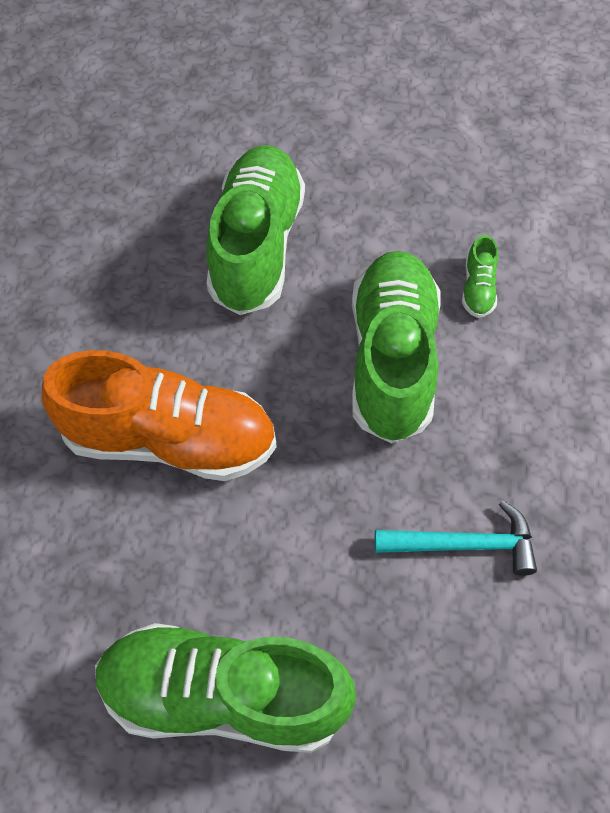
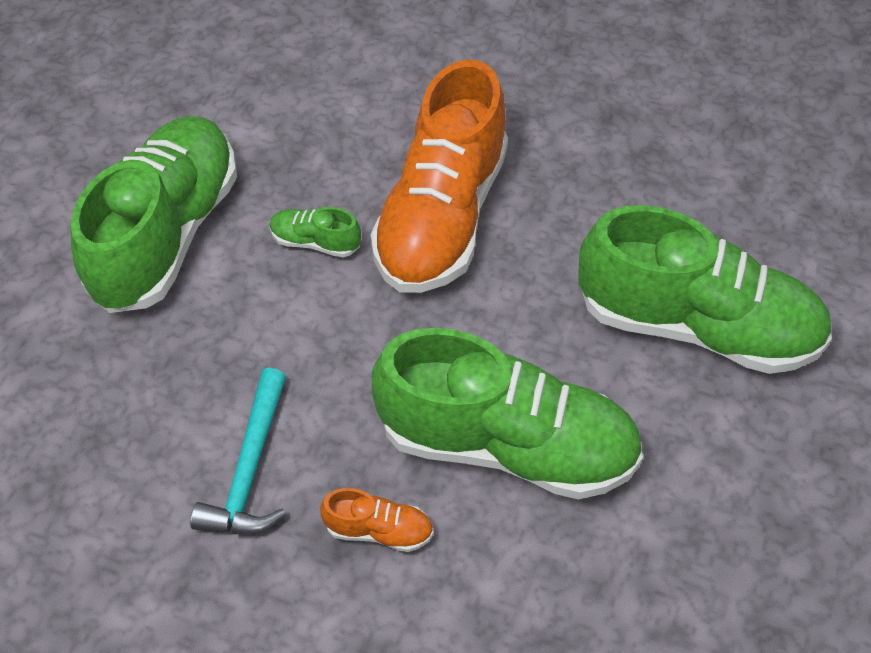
camera: 100 degrees right, 5 degrees down
green shoe [462,235,498,318] -> green shoe moved to [269,207,361,257]
none -> orange shoe [320,488,433,552]

